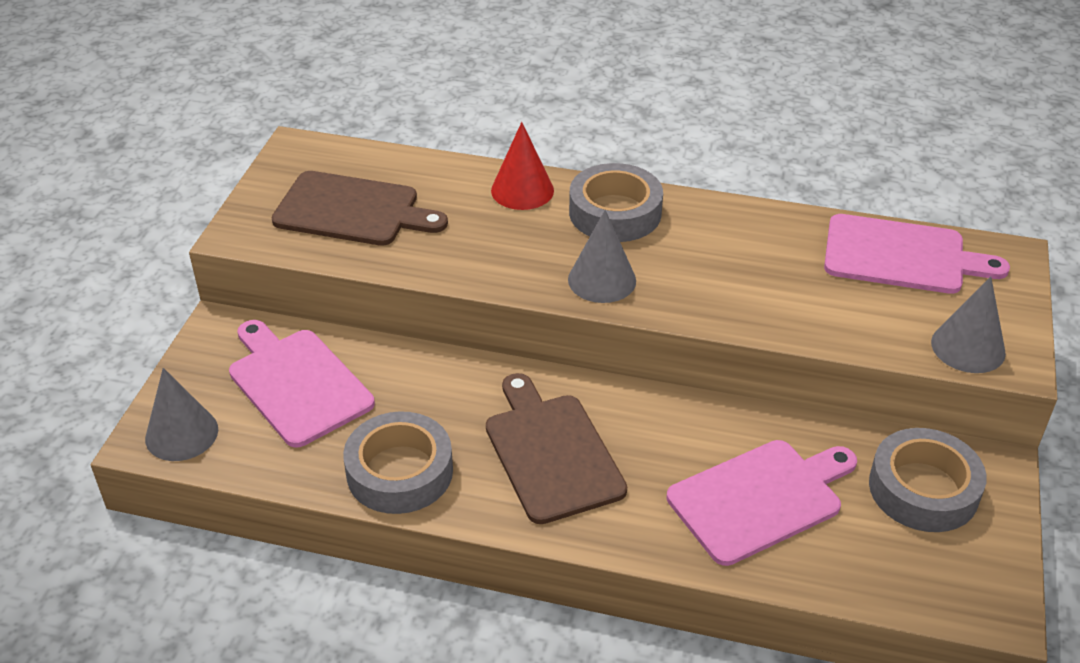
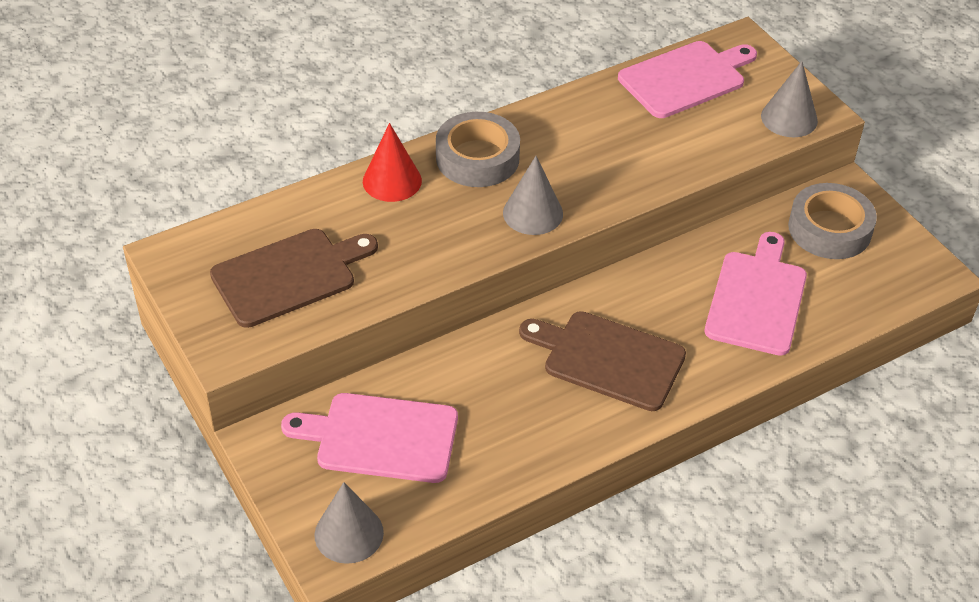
camera: 45 degrees left, 5 degrees up
grey tape [343,411,453,514] -> none

